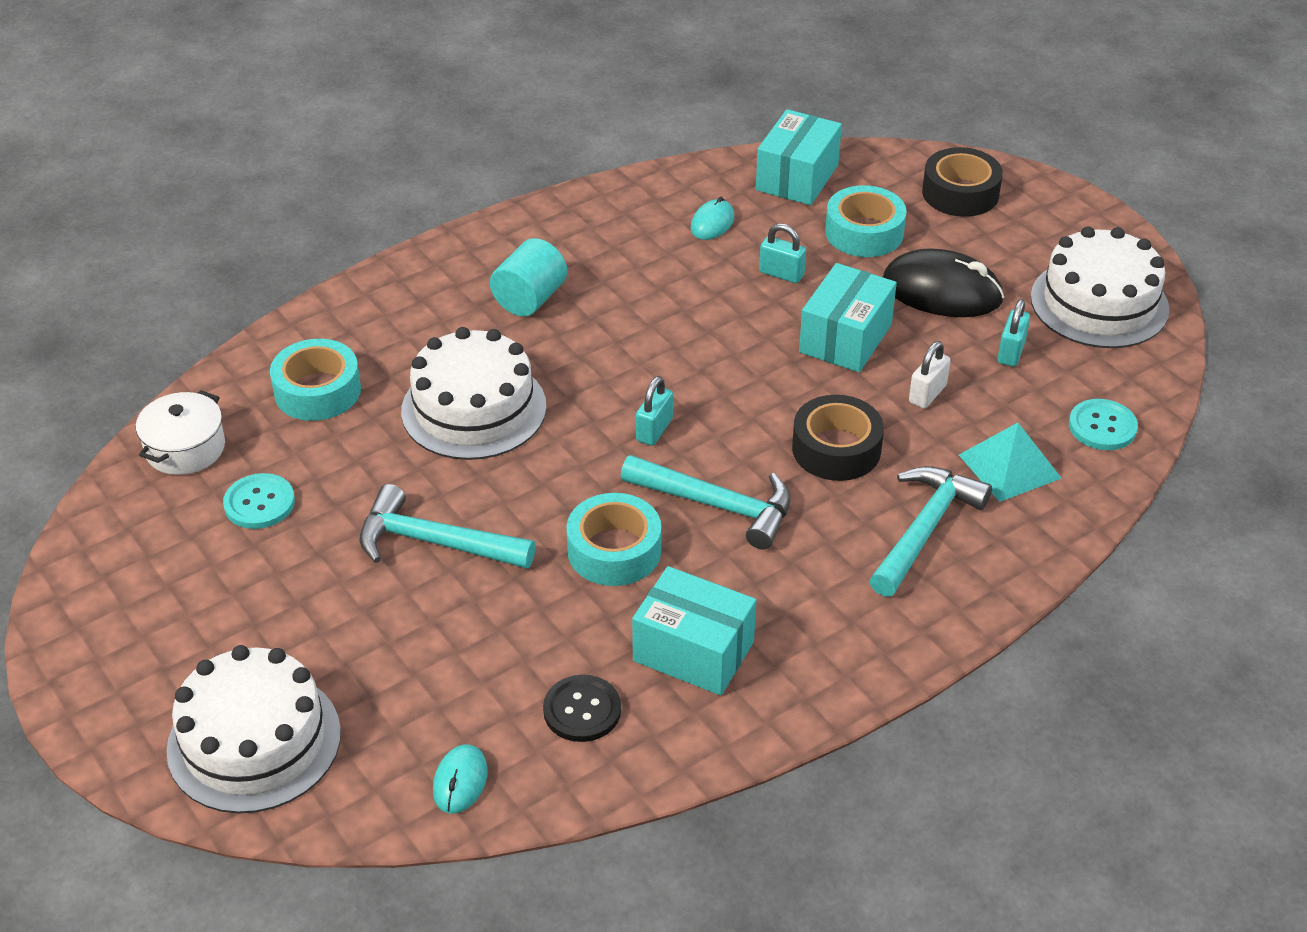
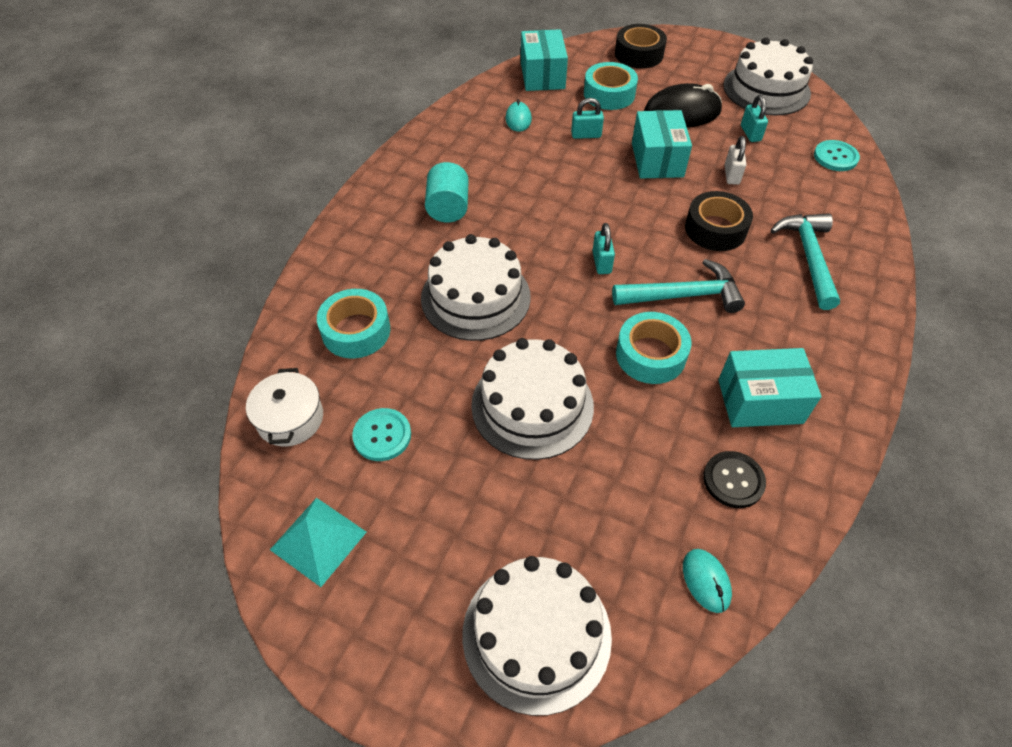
camera: 30 degrees left, 10 degrees up
turquoise hammer [360,484,536,569] -> white cake [471,338,594,460]
turquoise pyramid [959,423,1062,502] -> turquoise pyramid moved to [270,498,366,587]

